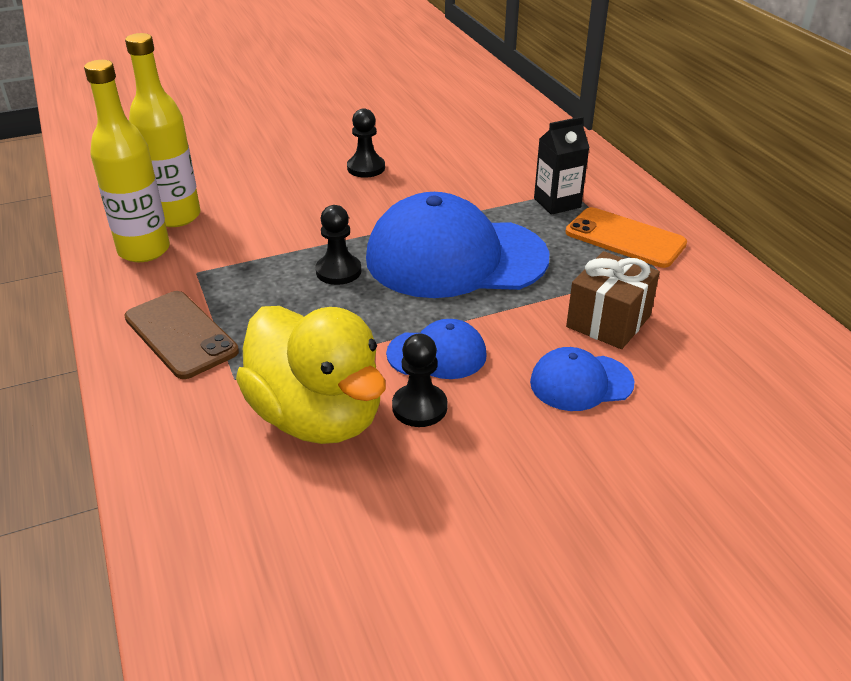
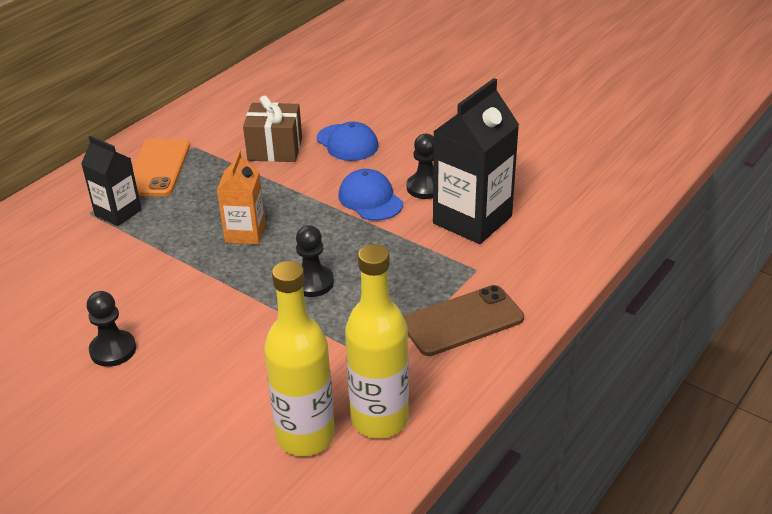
camera: 120 degrees left, 0 degrees up
brown phone [124,291,239,379] -> brown phone turned 45 degrees clockwise [403,285,524,356]
yellow duck [236,306,386,444] -> black carton [433,78,519,244]
blue cap [366,192,550,298] -> orange carton [217,151,266,244]

